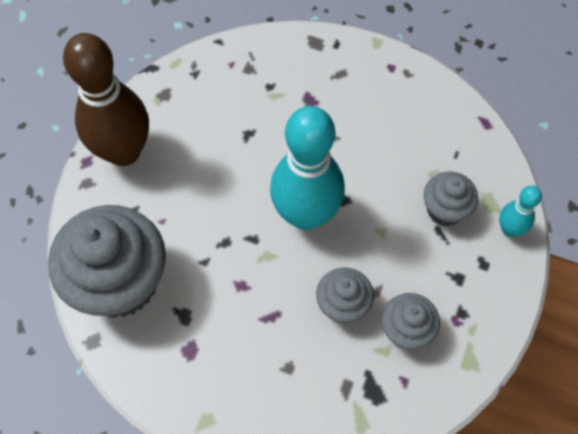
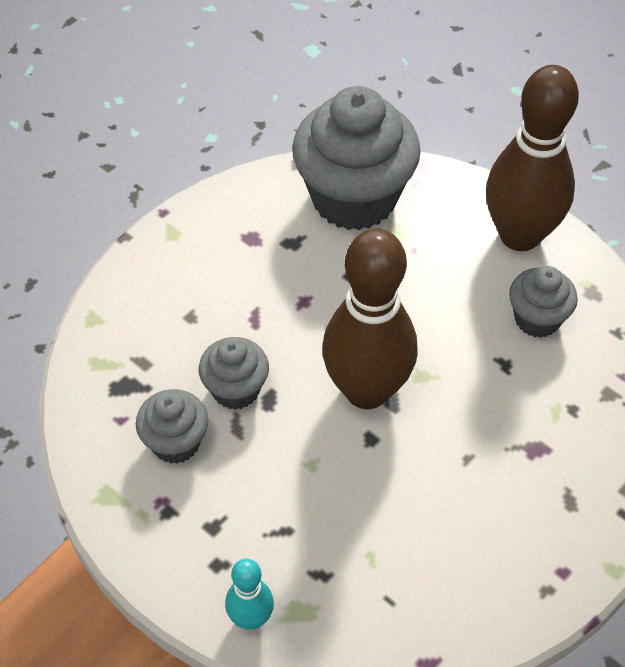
camera: 110 degrees right, 10 degrees down
turquoise bowling pin [270,106,345,230] -> brown bowling pin [322,229,418,409]
grey cupcake [424,171,478,226] -> grey cupcake moved to [509,266,578,338]

